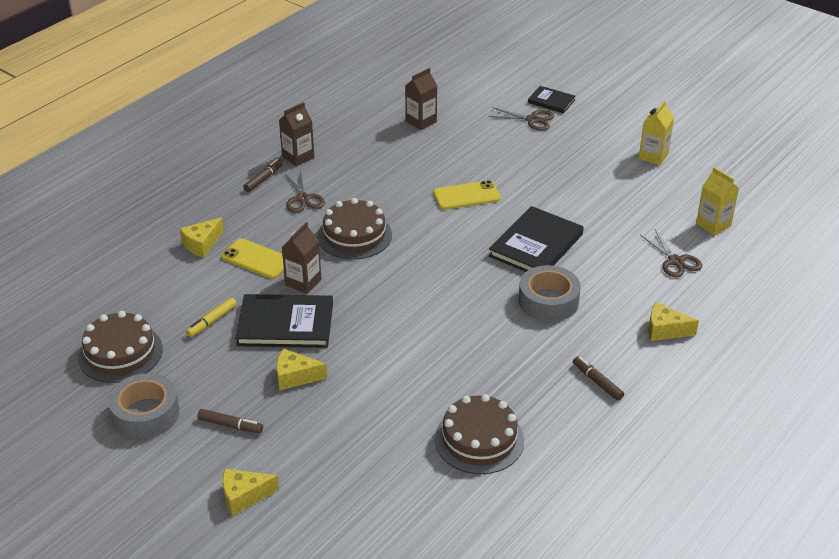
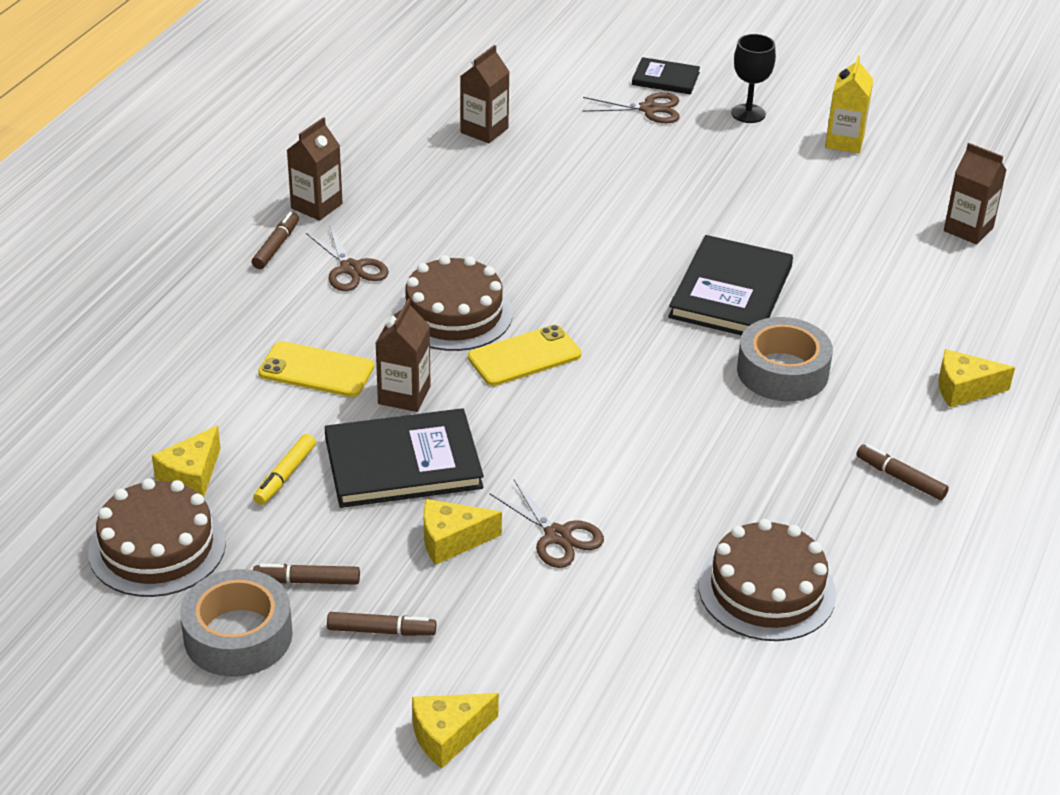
camera: 15 degrees left, 0 degrees up
yellow cheese [180,218,224,257] -> yellow cheese moved to [152,425,221,497]
yellow phone [433,180,501,210] -> yellow phone moved to [468,325,581,386]
brown scissors [640,230,702,278] -> brown scissors moved to [490,480,604,568]
yellow carton [696,167,739,236] -> brown carton [944,143,1007,244]
none -> brown marker [253,564,360,585]
none -> black goblet [731,34,776,123]

